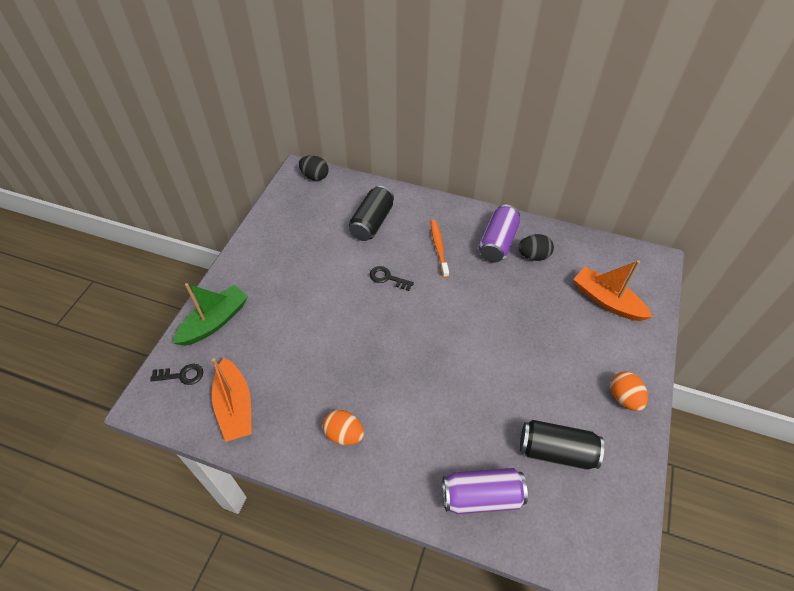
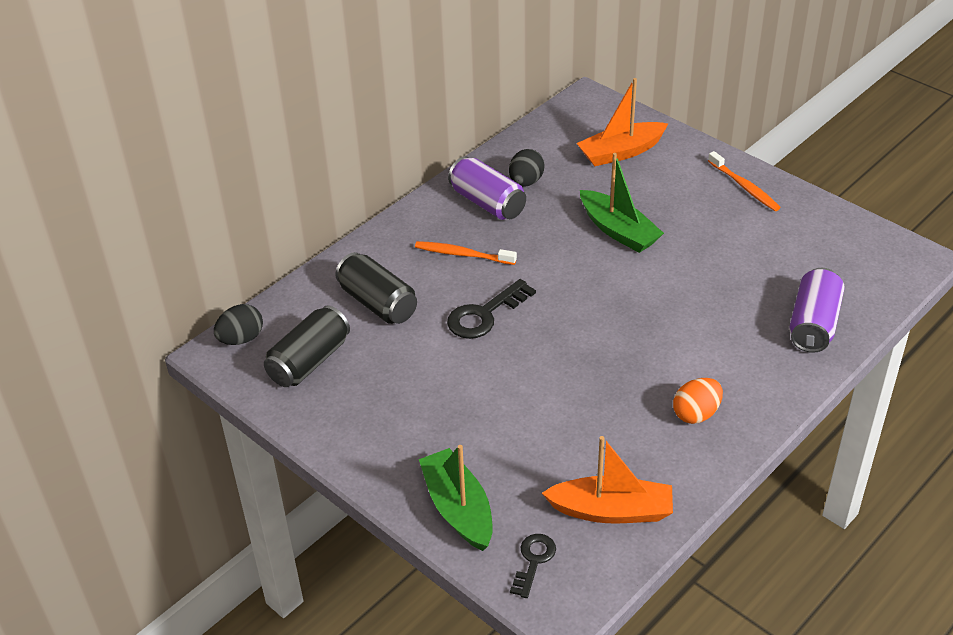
camera: 65 degrees left, 10 degrees down
black key [370,266,414,291] -> black key [447,279,536,339], size x1.56
black can [520,420,604,470] -> black can moved to [264,305,350,387]
orange egg [611,372,648,411] -> orange toothbrush [708,151,781,211]
none -> green boat [580,153,664,253]

